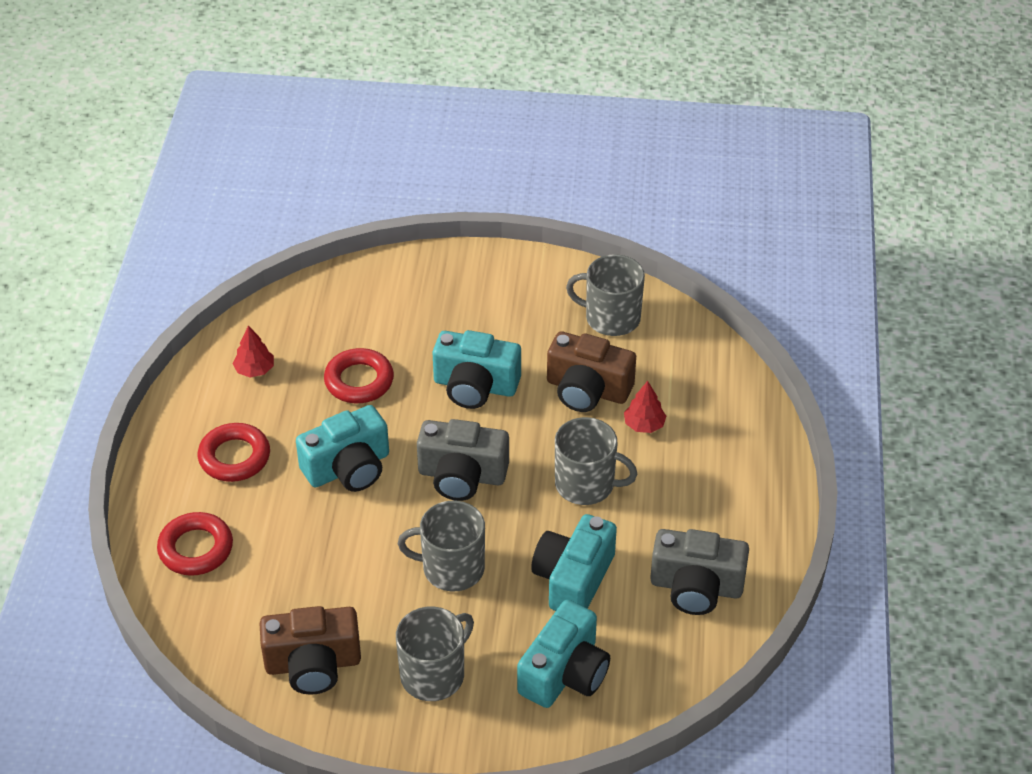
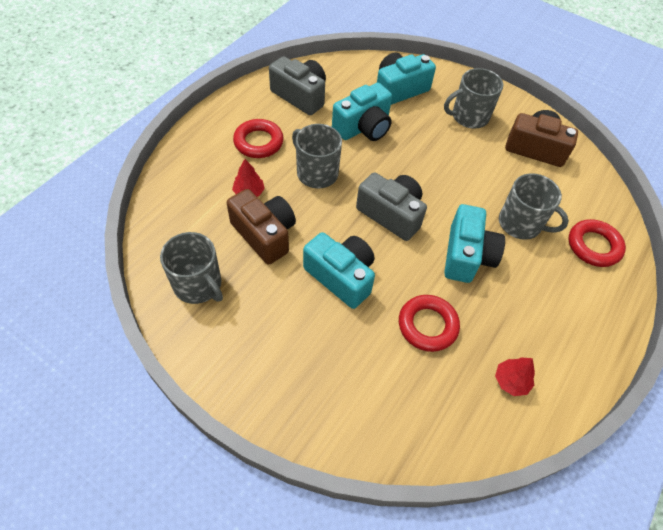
camera: 155 degrees left, 10 degrees up
red ring [198,423,270,482] -> red ring moved to [233,119,284,158]
turquoise camera [296,405,389,492] -> turquoise camera turned 105 degrees clockwise [444,204,505,283]
grey mug [398,501,485,591] -> grey mug moved to [499,173,569,240]

